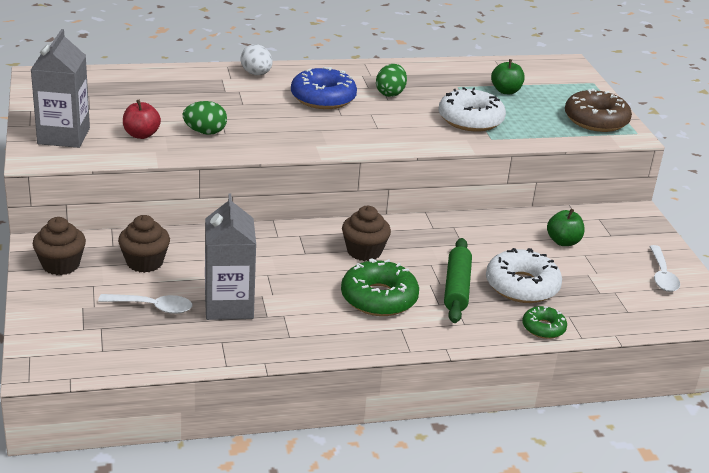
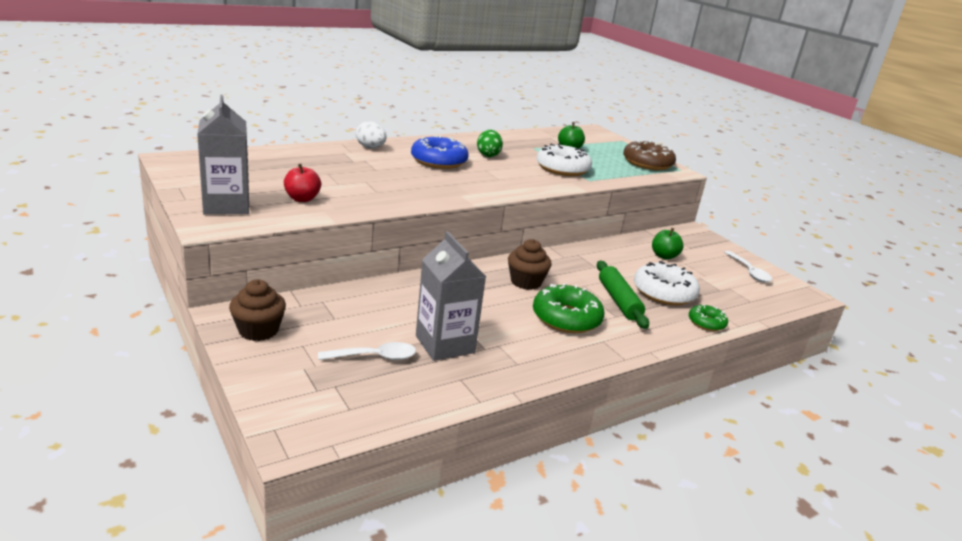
camera: 20 degrees left, 5 degrees down
brown cupcake [118,215,170,273] -> none
green egg [183,101,227,135] -> none

